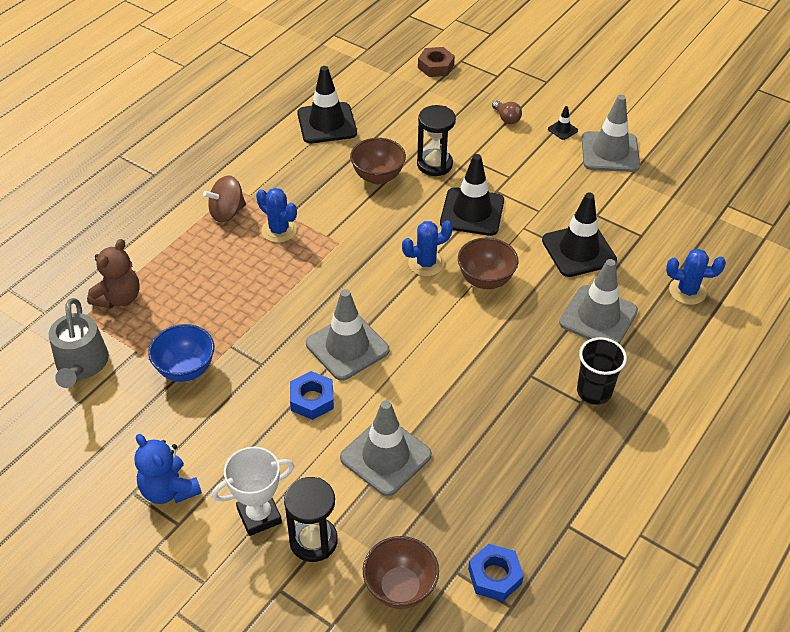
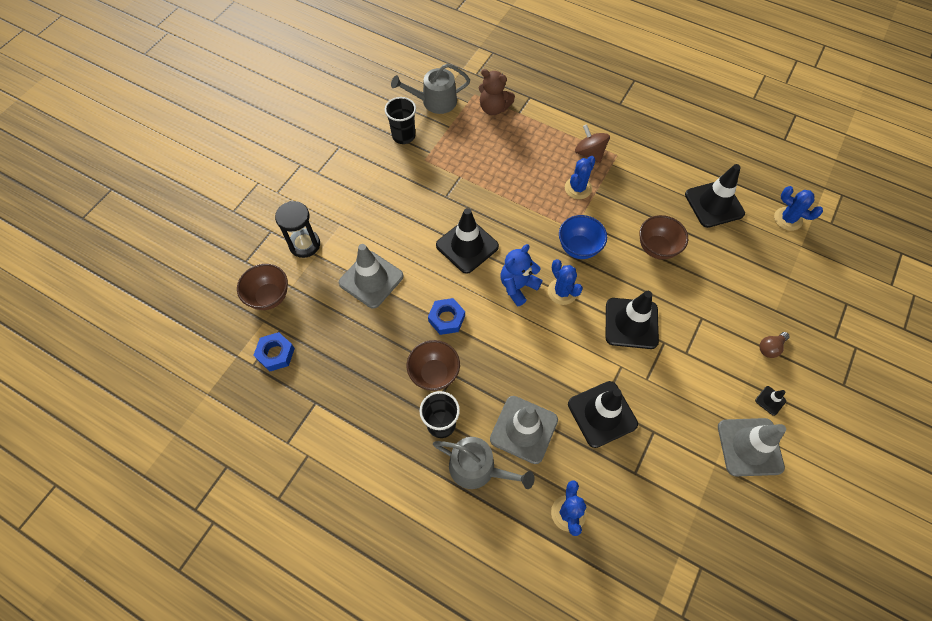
camera: 85 degrees right, 15 degrees up
blue teddy bear [134,434,202,504] -> blue teddy bear moved to [501,244,543,306]
blue bowl [148,324,214,382] -> blue bowl moved to [559,215,607,259]
white trophy [212,447,294,536] -> none
blue nut [290,371,334,420] -> blue nut moved to [428,298,465,335]
grey traffic cone [306,289,389,381] -> black traffic cone [436,208,499,274]
black hourglass [417,105,456,176] -> none
brown nut [418,47,455,77] -> none
brown bowl [458,238,518,289] -> brown bowl moved to [407,340,460,391]
none -> black cup [385,97,416,144]
none -> grey watering can [433,437,535,489]
none -> blue cactus [774,186,823,231]

